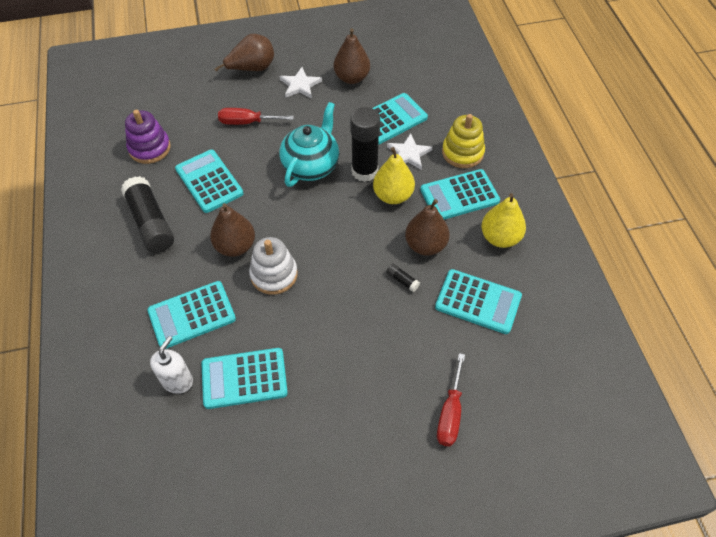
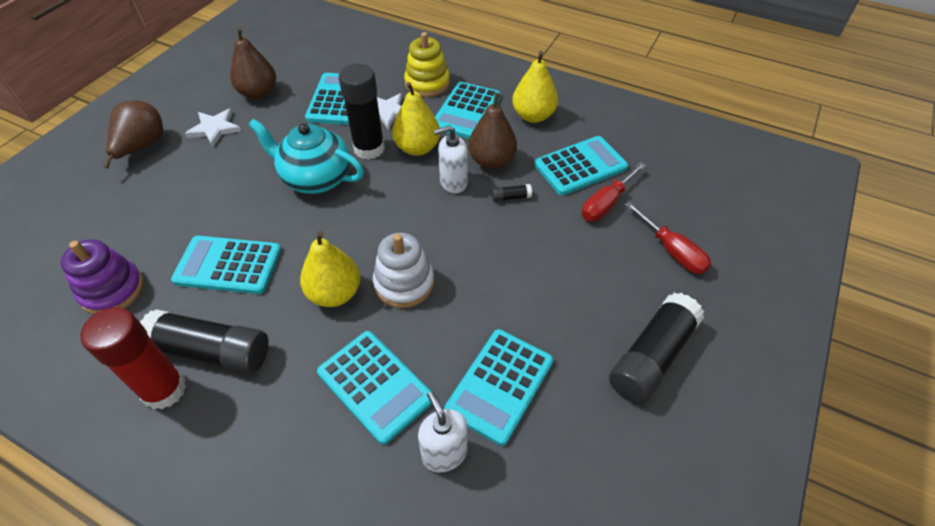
camera: 50 degrees left, 5 degrees down
turquoise calculator [147,281,236,349] -> turquoise calculator turned 60 degrees counterclockwise [317,331,432,445]
brown pear [210,203,255,257] -> yellow pear [300,231,361,307]
red screwdriver [218,108,294,125] -> red screwdriver moved to [582,162,646,221]
turquoise teapot [279,102,339,187] -> turquoise teapot turned 45 degrees counterclockwise [248,119,364,194]
none -> red glue stick [80,307,187,410]
none -> white soap dispenser [434,125,468,193]
none -> black glue stick [609,293,704,404]

